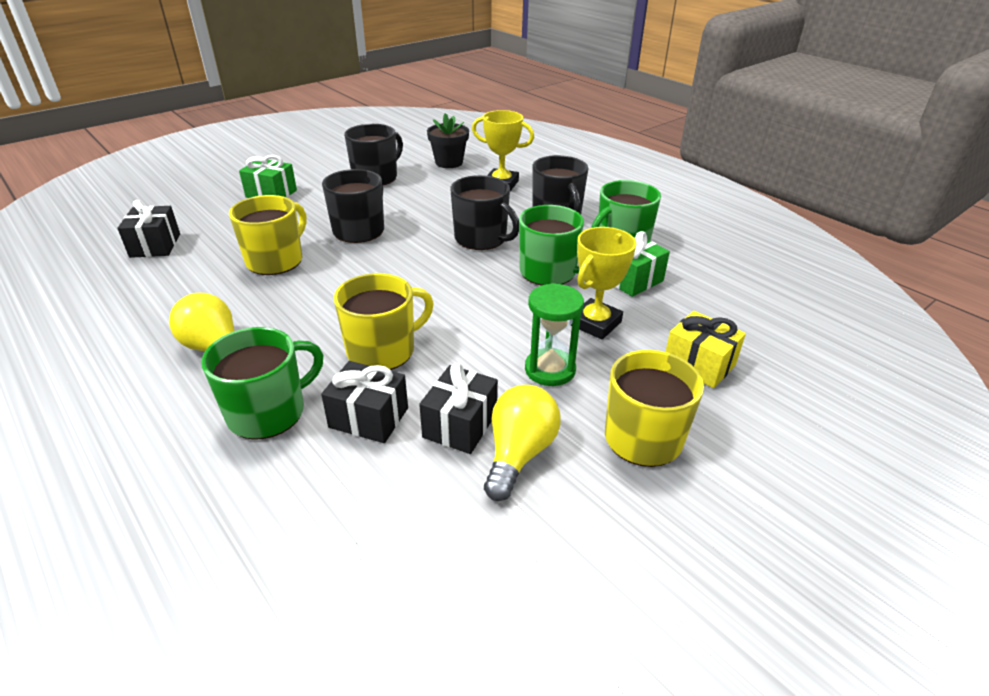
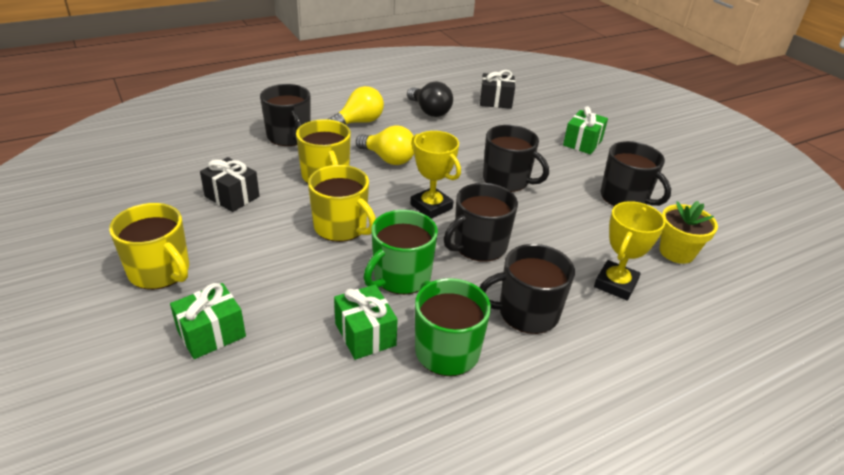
camera: 100 degrees right, 0 degrees up
green mug [201,327,323,440] -> black mug [260,84,311,146]
yellow mug [229,195,306,275] -> yellow mug moved to [308,165,376,242]
black gift [321,361,408,443] -> none
black flower pot [427,113,469,168] -> yellow flower pot [660,201,718,264]
yellow light bulb [484,385,561,501] -> yellow light bulb moved to [356,125,414,165]
green hourglass [525,283,584,386] -> none
yellow trophy [570,227,636,339] -> yellow trophy moved to [411,131,461,219]
yellow gift [665,311,746,388] -> green gift [170,283,246,359]
none -> black light bulb [407,81,453,117]

